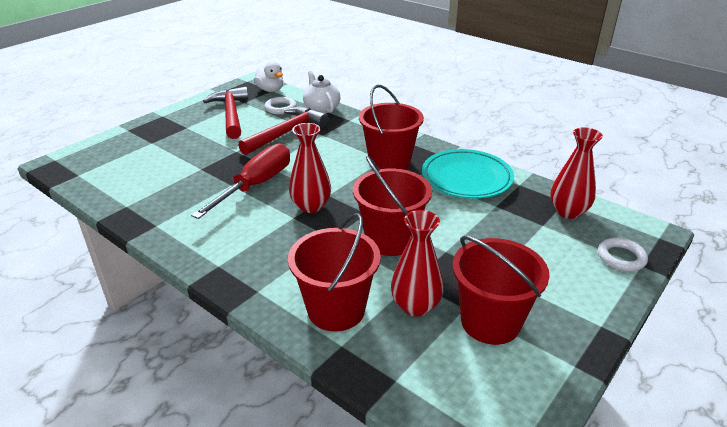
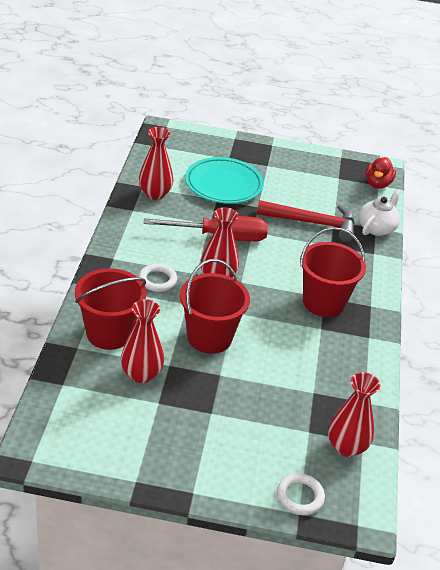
camera: 55 degrees right, 5 degrees up
red hammer [203,87,249,139] -> none
white duck [254,61,283,92] -> red duck [366,157,396,189]
white ring [264,97,297,115] -> white ring moved to [139,264,177,292]
turquoise plate [422,149,514,199] -> turquoise plate moved to [185,157,264,204]
red bucket [452,235,550,345] -> none
none -> red vase [139,127,173,200]

